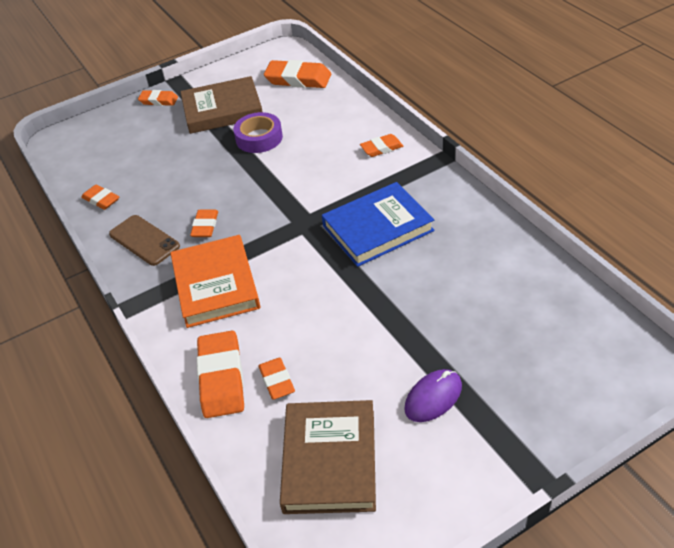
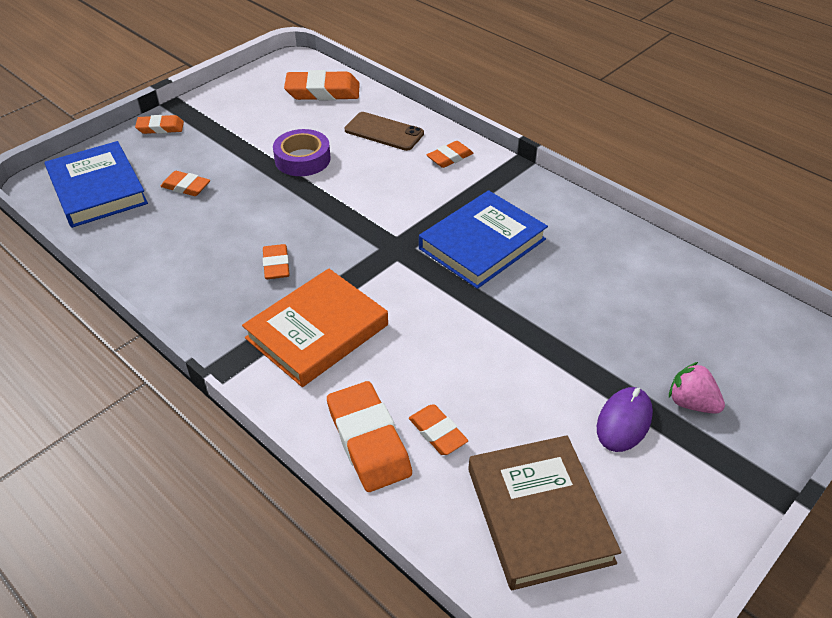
camera: 20 degrees left, 0 degrees up
orange eraser [81,185,119,210] -> orange eraser moved to [161,171,210,196]
brown phone [109,215,180,266] -> brown phone moved to [344,112,424,151]
orange book [170,235,260,328] -> orange book turned 75 degrees clockwise [242,268,388,387]
brown book [180,76,262,134] -> none
none -> blue book [45,141,148,228]
none -> pink strawberry [669,362,725,414]

